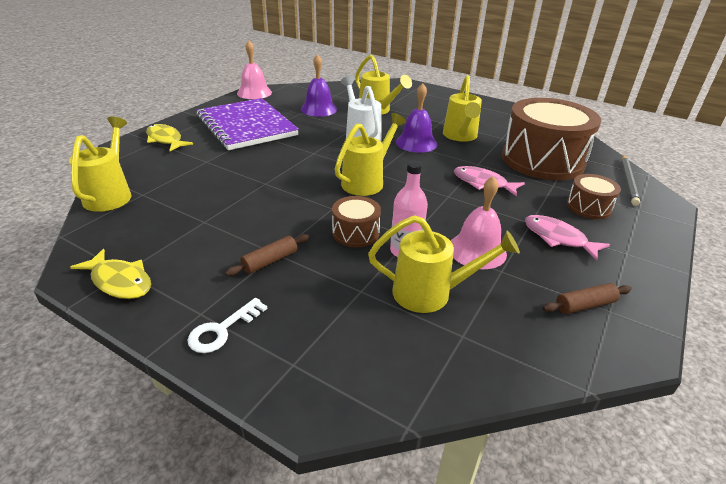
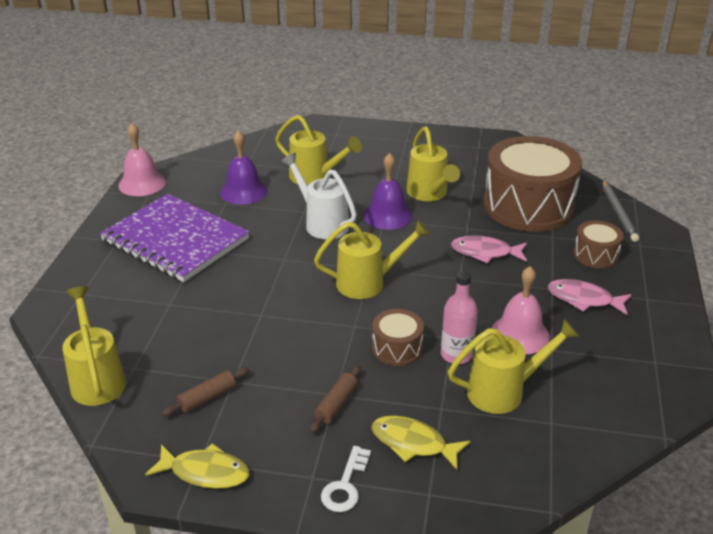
camera: 20 degrees left, 0 degrees up
yellow fish [146,124,193,151] -> yellow fish moved to [371,416,470,470]
yellow watering can [335,113,406,196] -> yellow watering can turned 60 degrees clockwise [314,220,431,299]
brown rolling pin [542,283,632,314] -> brown rolling pin moved to [162,367,249,416]

